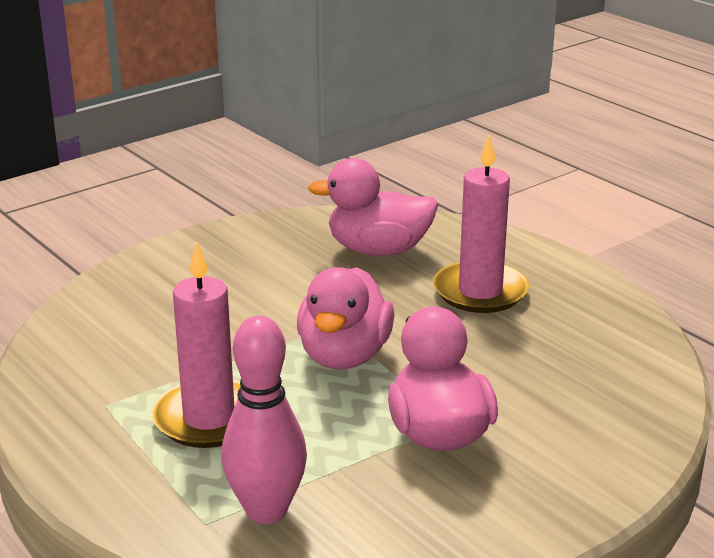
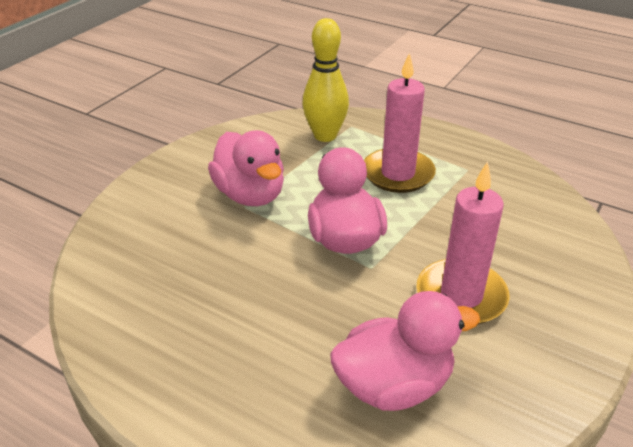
camera: 160 degrees right, 10 degrees up
pink bowling pin [221,316,307,524] -> yellow bowling pin [302,18,349,142]
pink candle [433,135,529,313] -> pink candle moved to [416,161,510,324]

